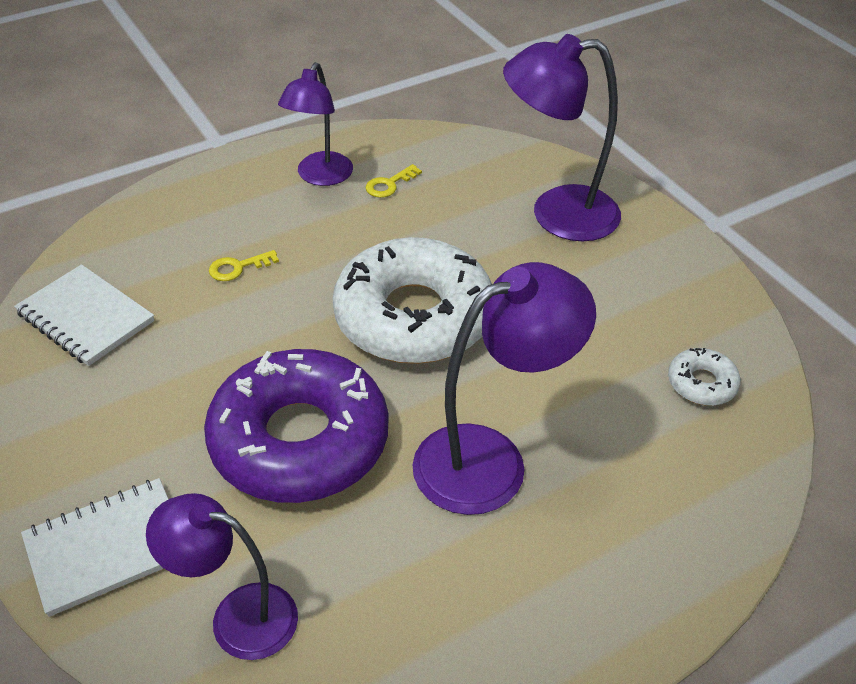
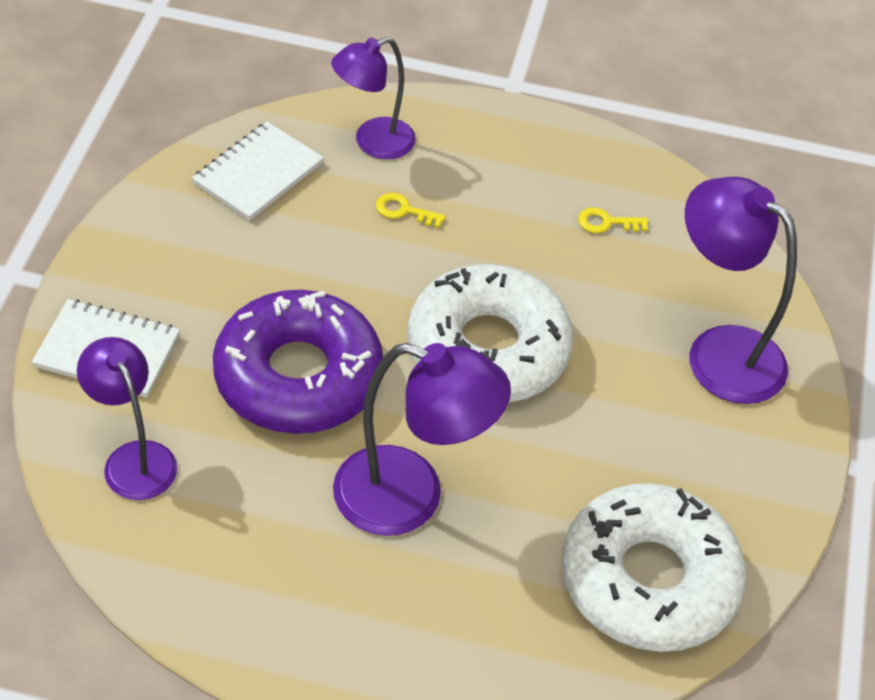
camera: 40 degrees right, 5 degrees up
white notebook [14,264,154,366] -> white notebook turned 45 degrees clockwise [192,122,324,221]
purple lamp [278,62,353,186] -> purple lamp moved to [331,37,416,159]
white donut [668,348,741,406] -> white donut [561,483,746,652], size x2.41

